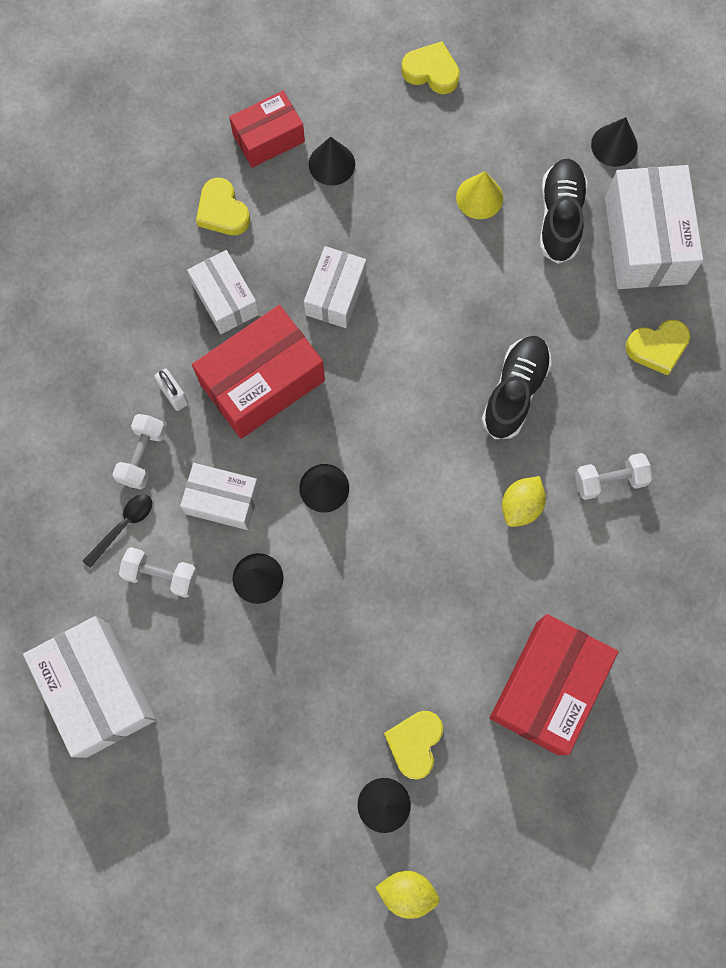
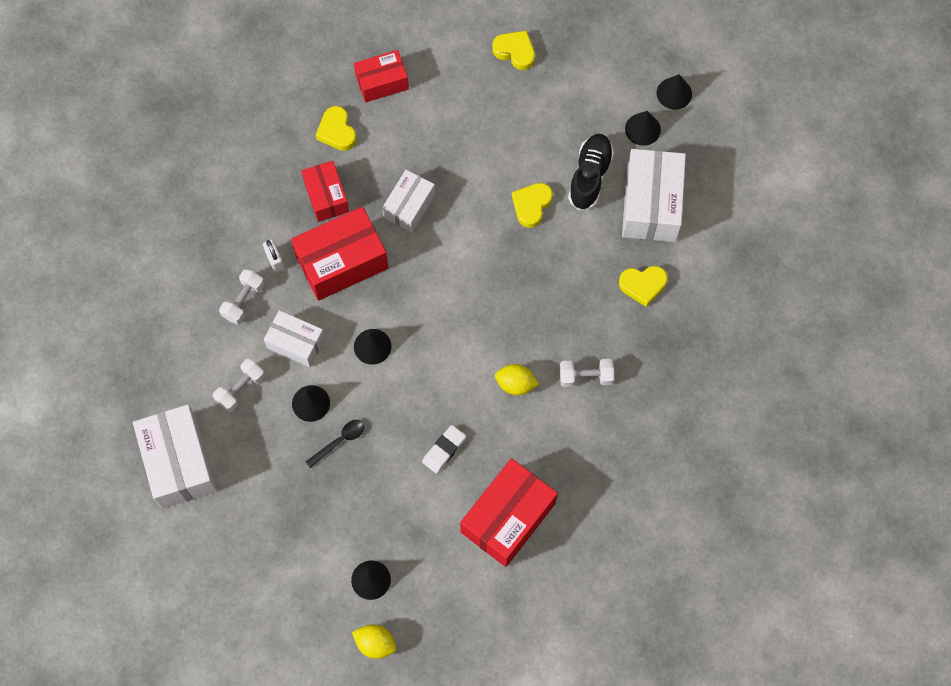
camera: 10 degrees right, 5 degrees down
black spoon [83,494,152,568] -> black spoon moved to [306,420,365,468]
white dumbbell [119,547,197,598] -> white dumbbell turned 75 degrees counterclockwise [213,358,265,412]
white box [187,250,259,334] -> red box [301,161,349,222]
black cone [309,137,355,186] -> black cone moved to [657,74,692,110]
yellow heart [384,711,443,780] -> yellow heart moved to [512,183,553,228]
yellow cone [456,172,503,219] -> none
black shoe [482,336,552,439] -> none
yellow lemon [502,476,546,527] -> yellow lemon turned 60 degrees clockwise [495,364,539,395]
none -> white eraser [422,425,466,473]

